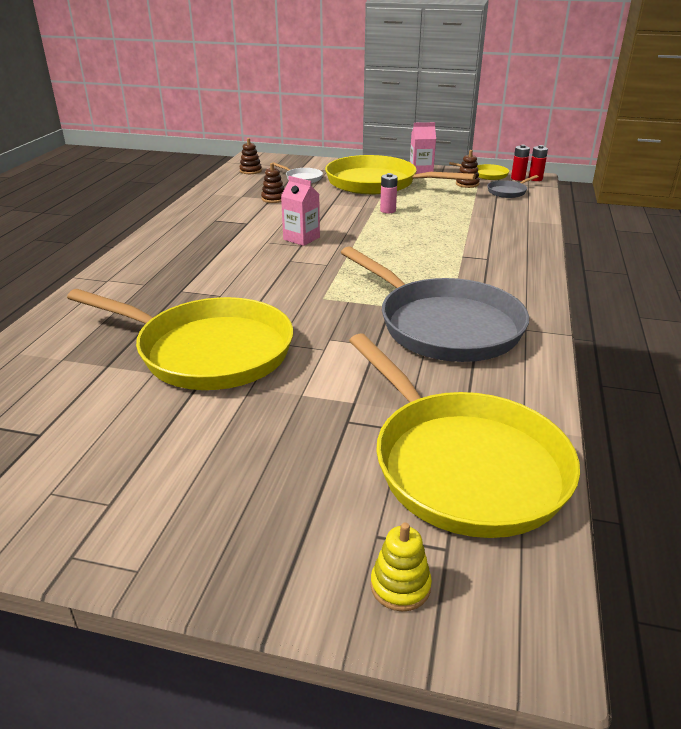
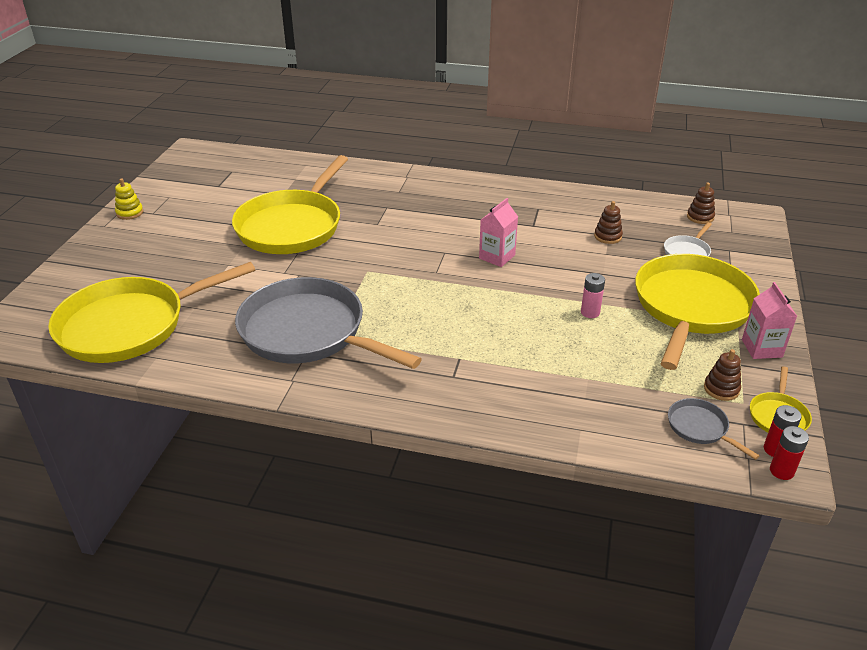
camera: 90 degrees right, 5 degrees up
grey pan [341,246,529,362] -> grey pan turned 75 degrees clockwise [235,277,422,369]
yellow stacking toy [371,523,432,612] -> yellow stacking toy moved to [115,178,143,220]

